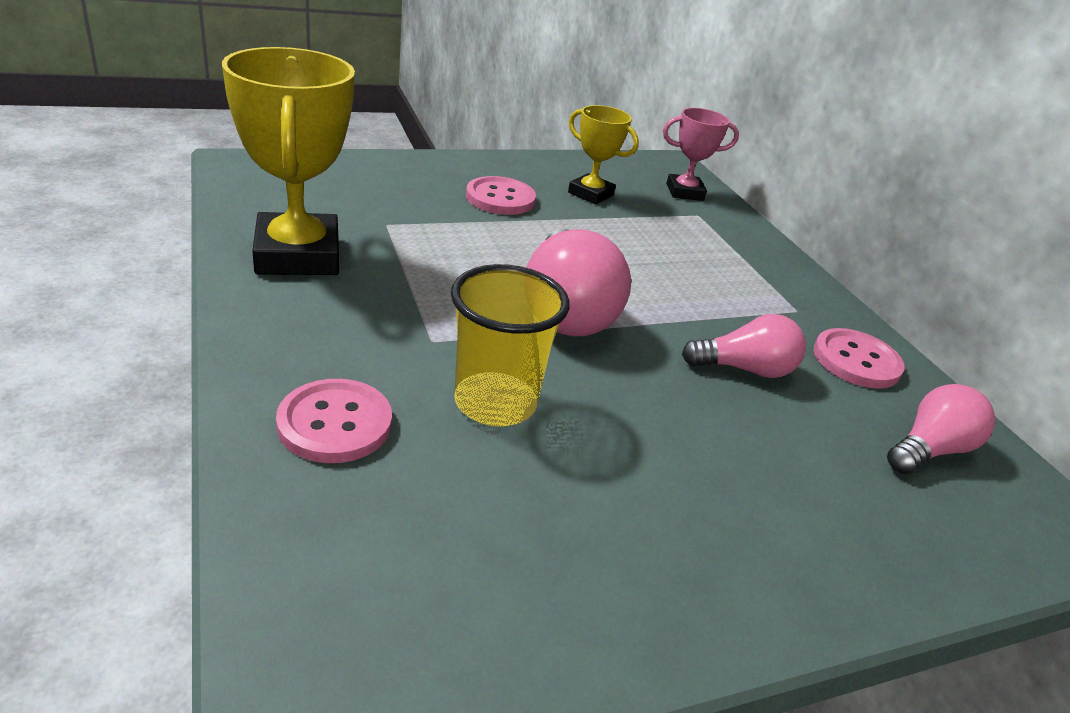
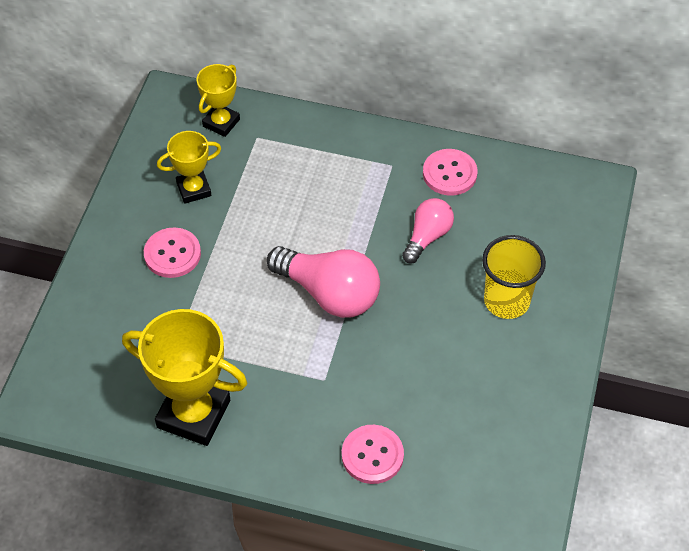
camera: 50 degrees left, 20 degrees up
yellow cup [451,264,570,427] -> yellow cup moved to [482,235,546,319]
pink trophy [663,108,739,201] -> yellow trophy [197,64,240,137]
pink light bulb [887,384,995,474] -> none

